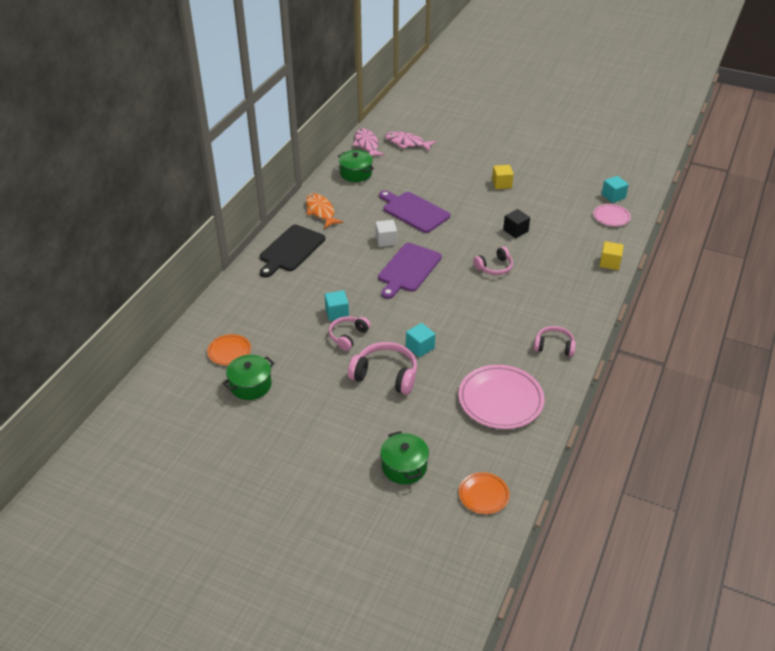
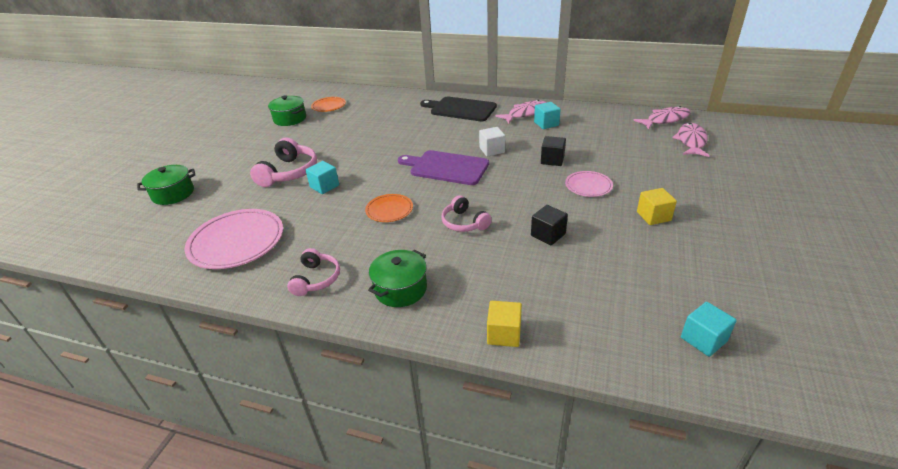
camera: 85 degrees right, 5 degrees down
orange fish [306,193,344,229] -> pink fish [496,100,547,123]
turquoise cube [325,290,349,321] -> turquoise cube moved to [534,102,561,129]
pink headphones [329,316,371,351] -> none
green pot [338,150,374,182] -> green pot moved to [368,250,427,307]
purple cutting board [379,190,450,233] -> black cube [541,136,566,166]
orange plate [459,472,509,514] -> orange plate moved to [365,194,413,222]
pink plate [593,204,631,226] -> pink plate moved to [565,171,613,197]

